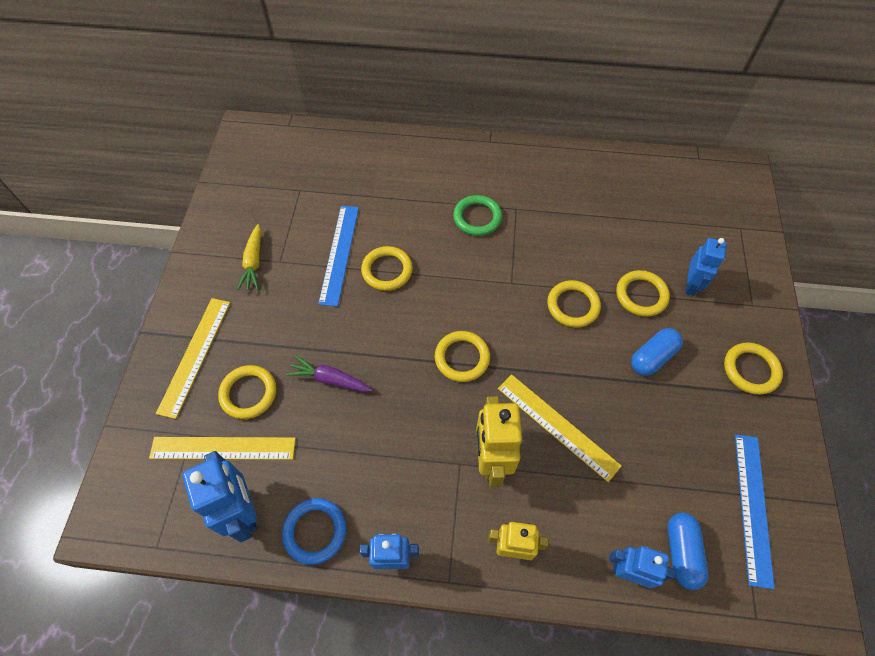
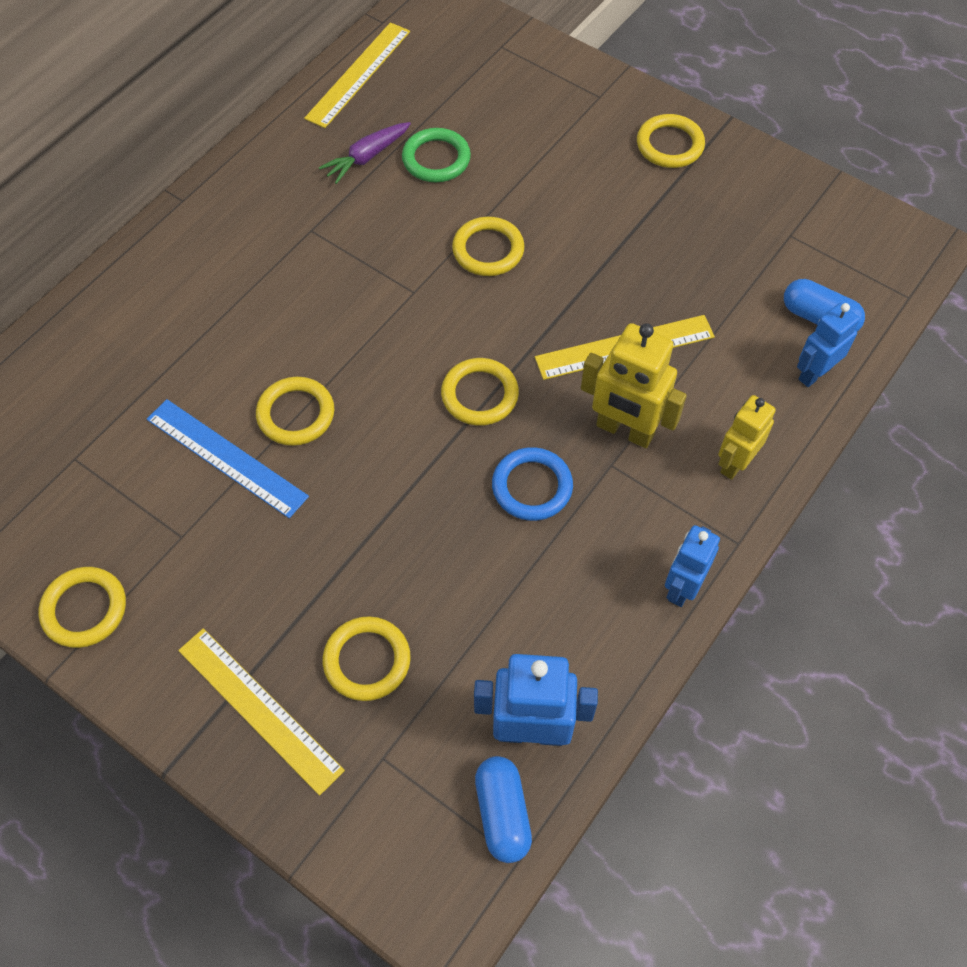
camera: 60 degrees left, 0 degrees up
yellow ruler [149,437,296,460] -> yellow ruler moved to [304,22,410,128]
yellow carrot [237,224,261,290] -> none
blue ring [282,498,346,565] -> blue ring moved to [492,447,573,521]
purple carrot [286,355,372,392] -> purple carrot moved to [319,122,411,184]
green ring [453,195,502,236] -> green ring moved to [402,128,471,182]
yellow ring [616,270,670,317] -> yellow ring moved to [39,567,126,648]
blue capsule [631,328,683,376] -> blue capsule moved to [475,756,532,863]
blue robot [685,238,727,296] -> none
blue ruler [735,434,775,589] -> none

